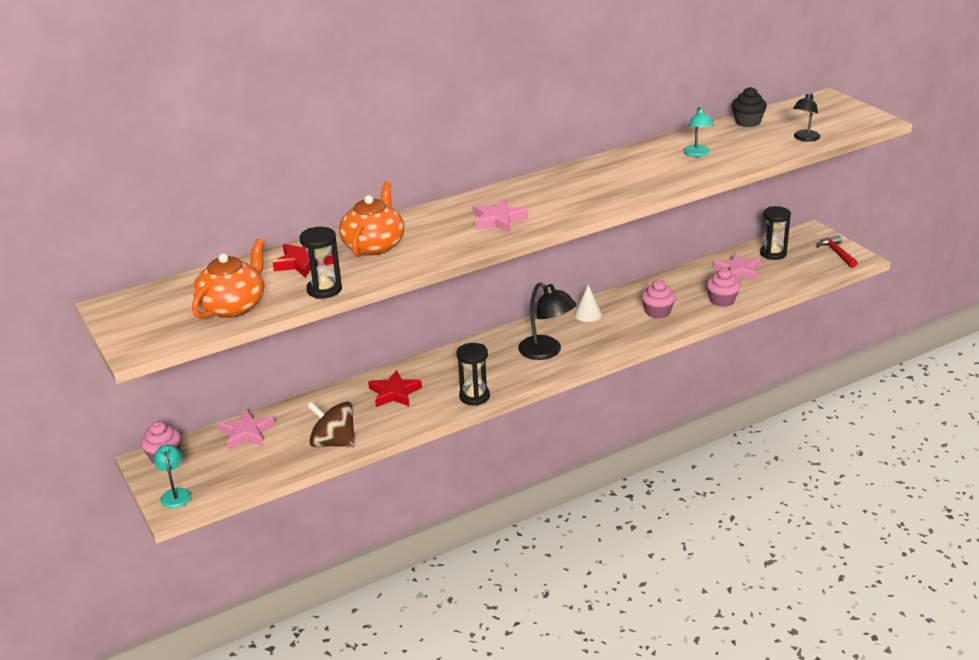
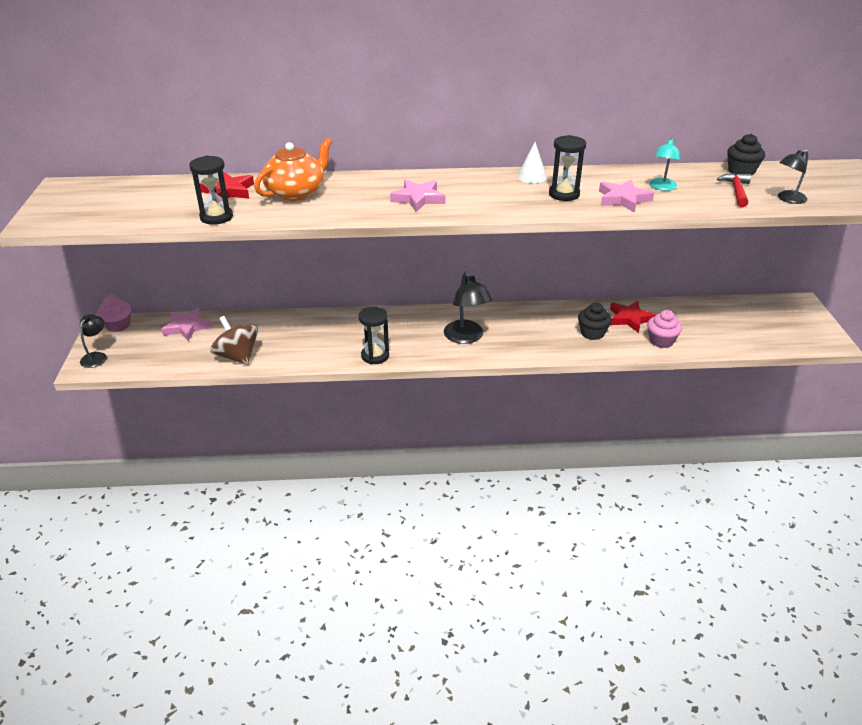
camera: 25 degrees right, 5 degrees up
turquoise lamp [153,444,191,508] -> black lamp [80,314,107,368]
orange teapot [192,238,265,319] -> none
red star [368,370,422,407] -> red star moved to [610,301,656,333]
white cone [574,285,602,322] -> white cone moved to [517,142,547,183]
pink cupcake [641,280,676,319] -> black cupcake [578,302,612,340]
pink star [714,252,761,281] -> pink star moved to [599,180,654,212]
black hourglass [760,206,791,260] -> black hourglass moved to [549,135,586,201]
red hammer [817,235,858,268] -> red hammer moved to [717,173,751,207]

